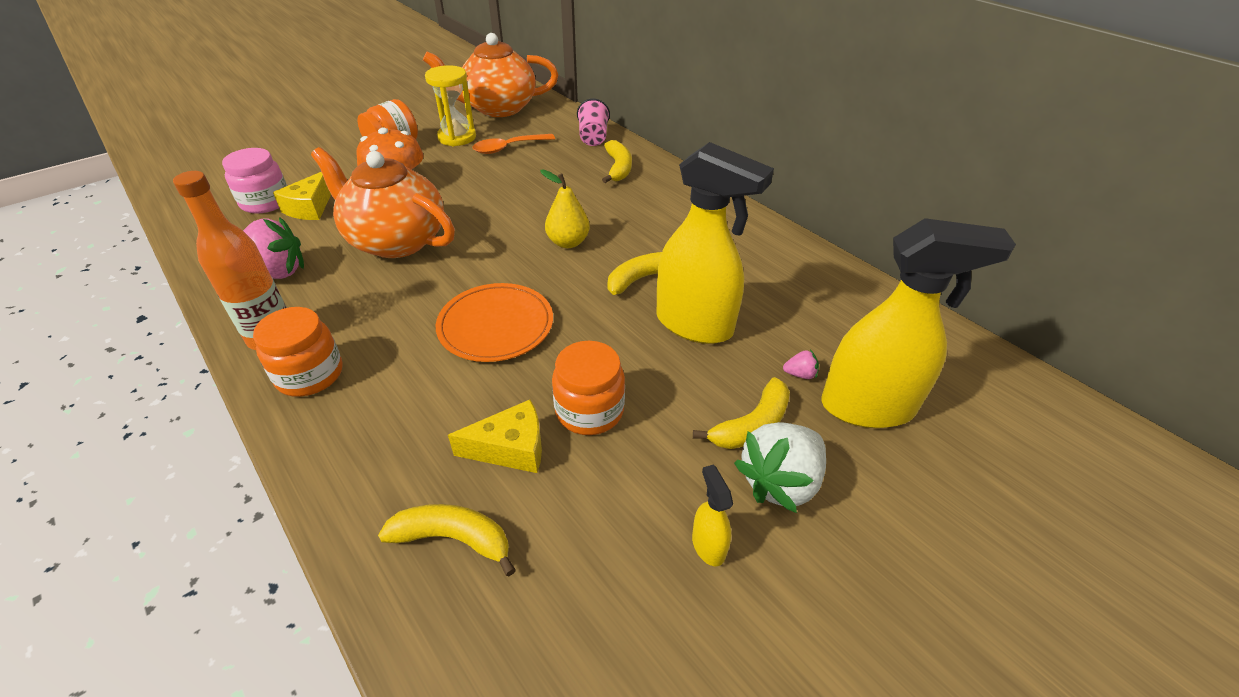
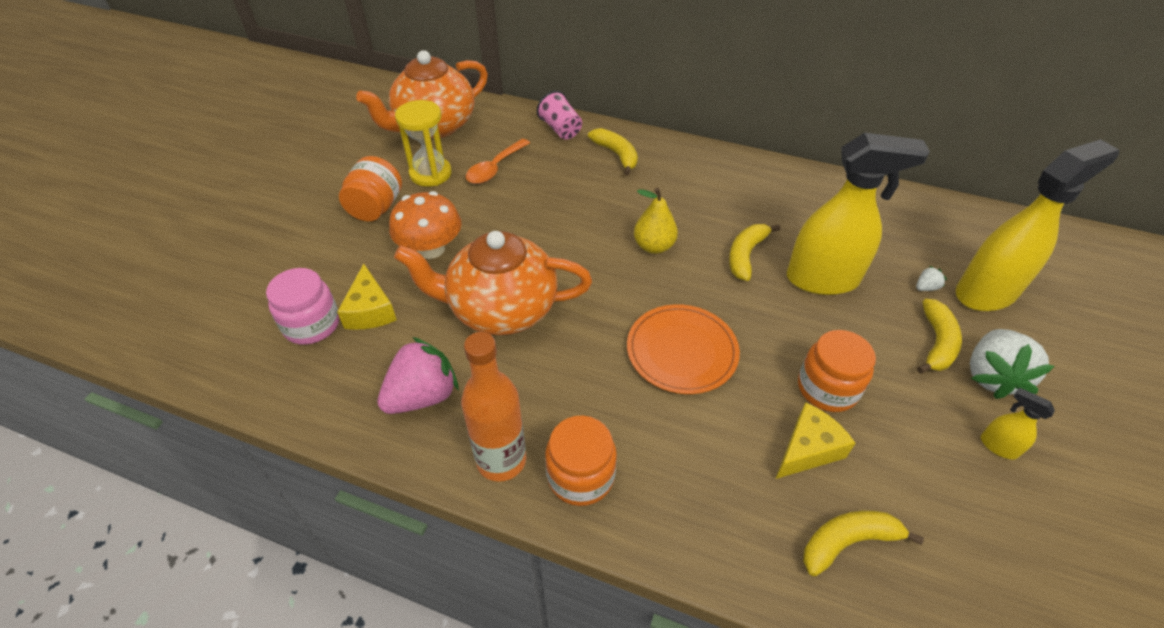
camera: 30 degrees left, 5 degrees up
pink strawberry [783,350,819,379] -> white strawberry [916,266,947,291]

